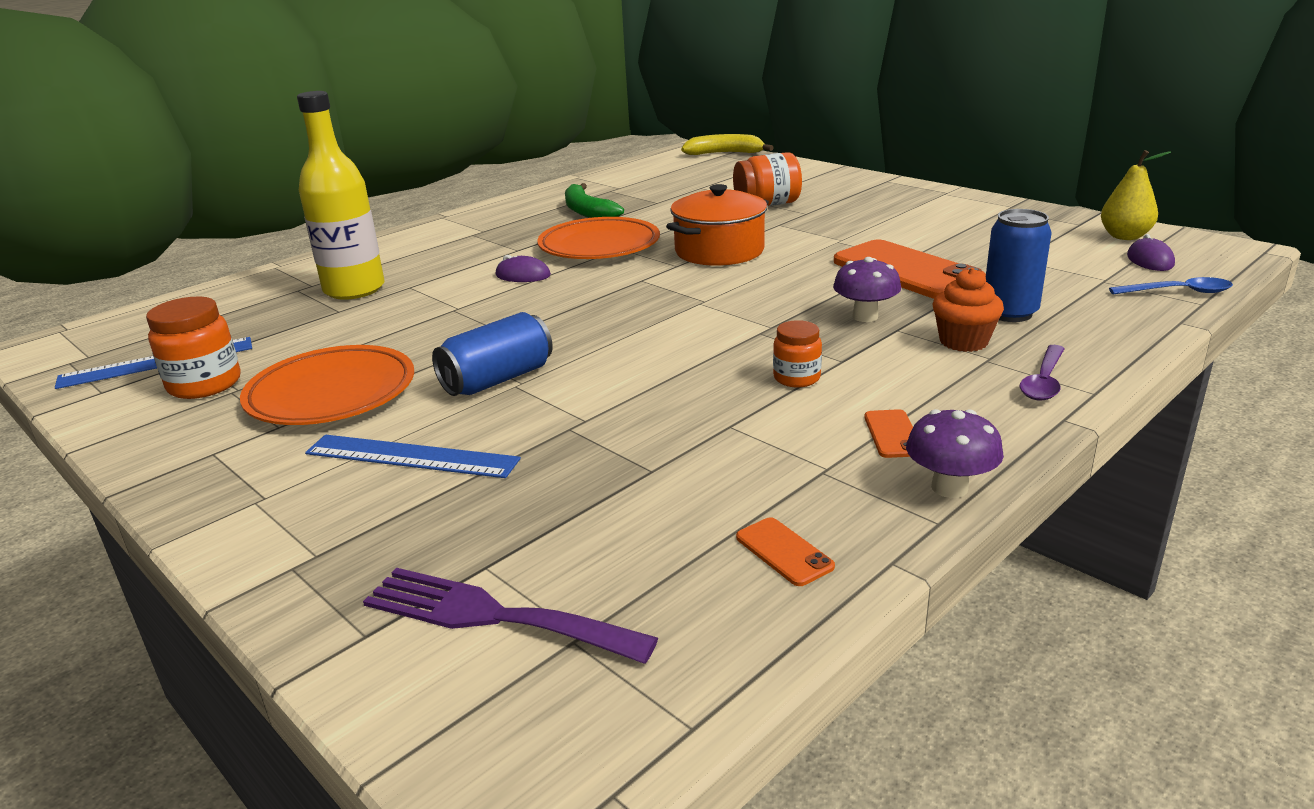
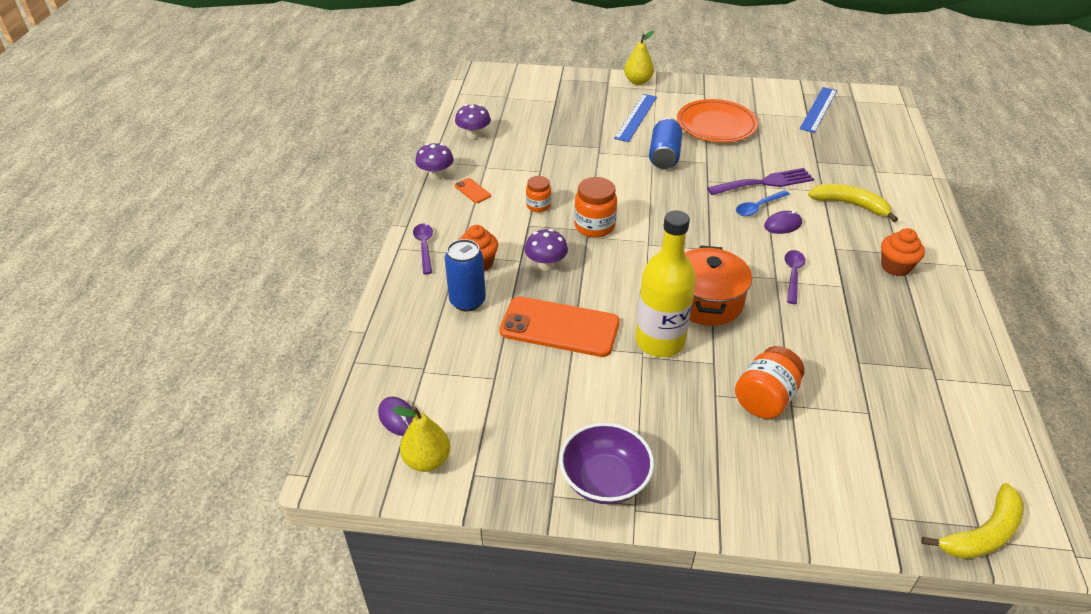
camera: 140 degrees right, 15 degrees up
orange jar [146,297,240,399] -> orange jar moved to [574,177,617,238]
yellow bottle [297,91,385,300] -> yellow bottle moved to [636,211,696,357]
blue ruler [305,435,521,478] -> blue ruler turned 45 degrees counterclockwise [614,94,657,142]
purple fork [363,568,658,664] -> purple fork moved to [707,168,814,195]
orange plate [537,217,660,259] -> purple spoon [784,250,806,304]
green banana [565,183,624,218] -> none
orange phone [736,517,835,586] -> purple mushroom [455,104,491,139]
blue spoon [1109,277,1233,295] -> blue spoon moved to [736,190,790,216]
none -> purple bowl [559,423,654,504]
none -> yellow pear [624,30,654,85]
none -> yellow banana [808,184,898,222]
none -> orange cupcake [881,228,925,277]

